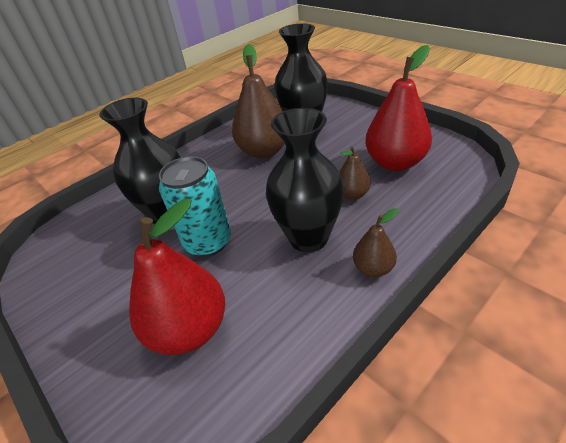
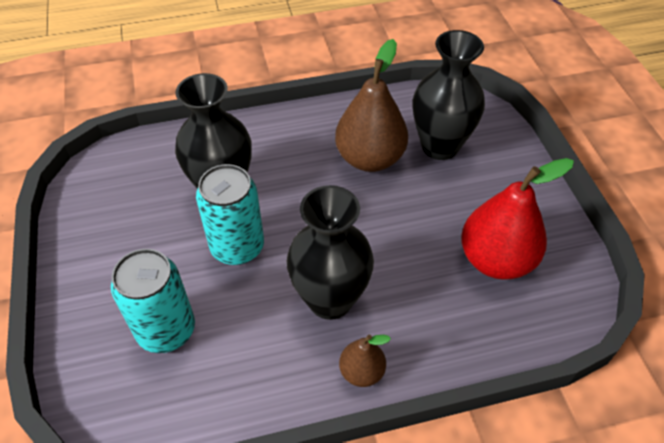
camera: 25 degrees right, 10 degrees up
red pear [129,199,225,355] -> turquoise can [111,249,195,353]
brown pear [340,146,371,200] -> none

